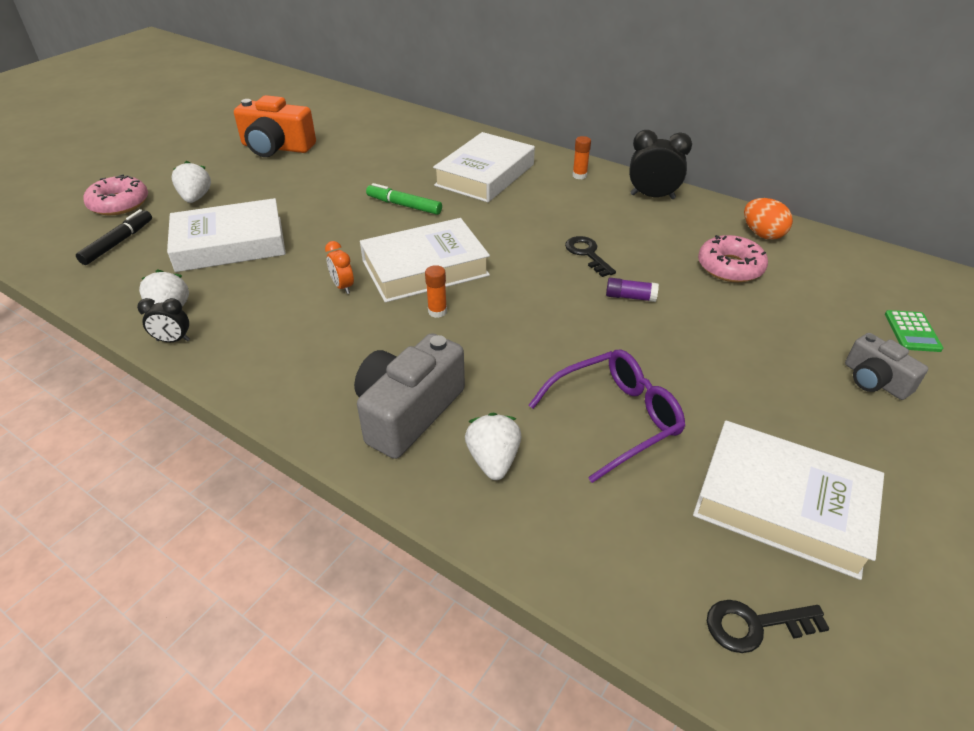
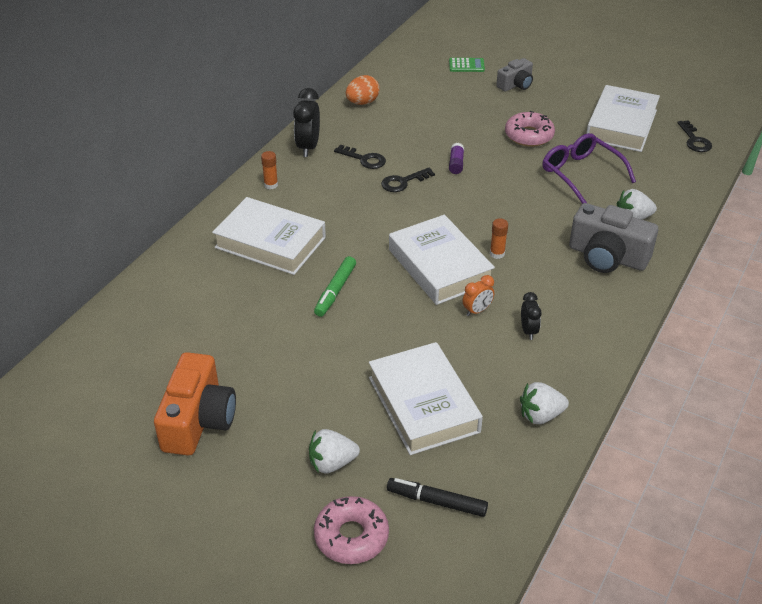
camera: 95 degrees left, 0 degrees up
black clock [137,298,190,342] -> black clock moved to [521,292,542,340]
pink donut [698,235,768,282] -> pink donut moved to [505,111,555,147]
none -> black key [334,145,386,169]

